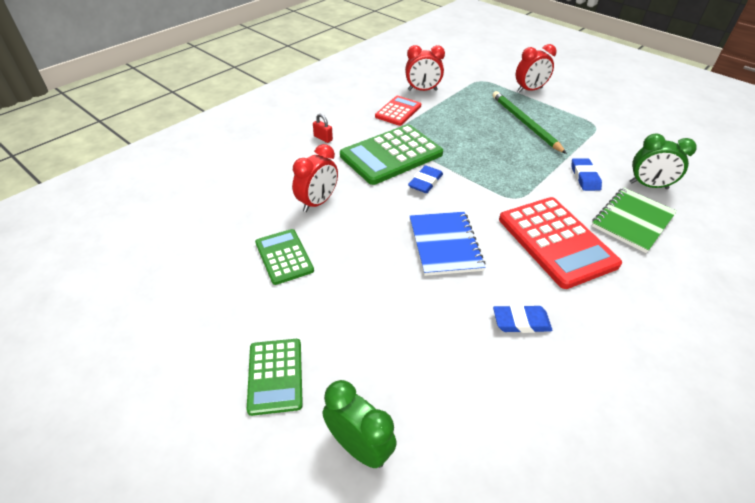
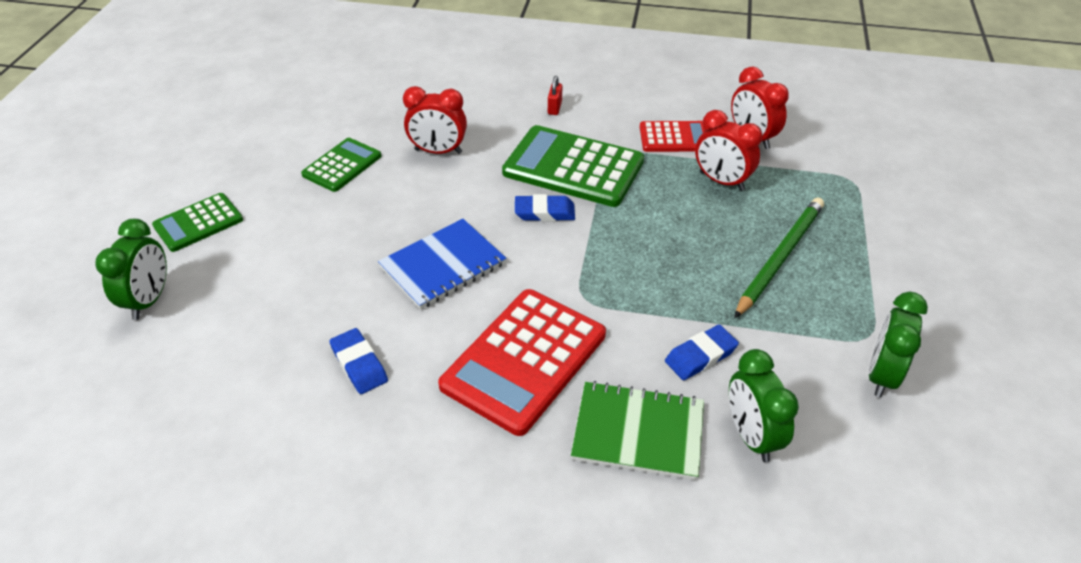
camera: 60 degrees right, 0 degrees up
red clock [516,44,557,93] -> red clock moved to [695,110,762,191]
none -> green clock [868,292,928,397]

